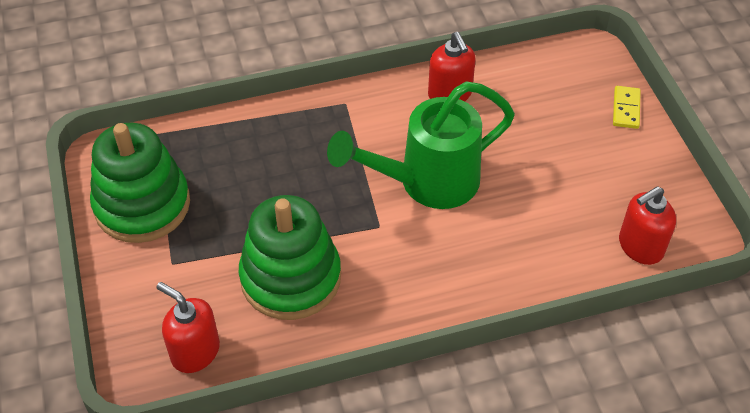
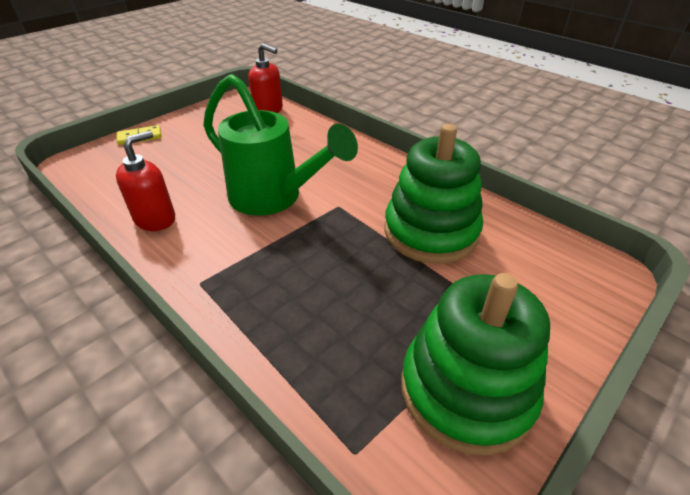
camera: 120 degrees left, 10 degrees down
red soap dispenser [156,282,220,373] -> none

